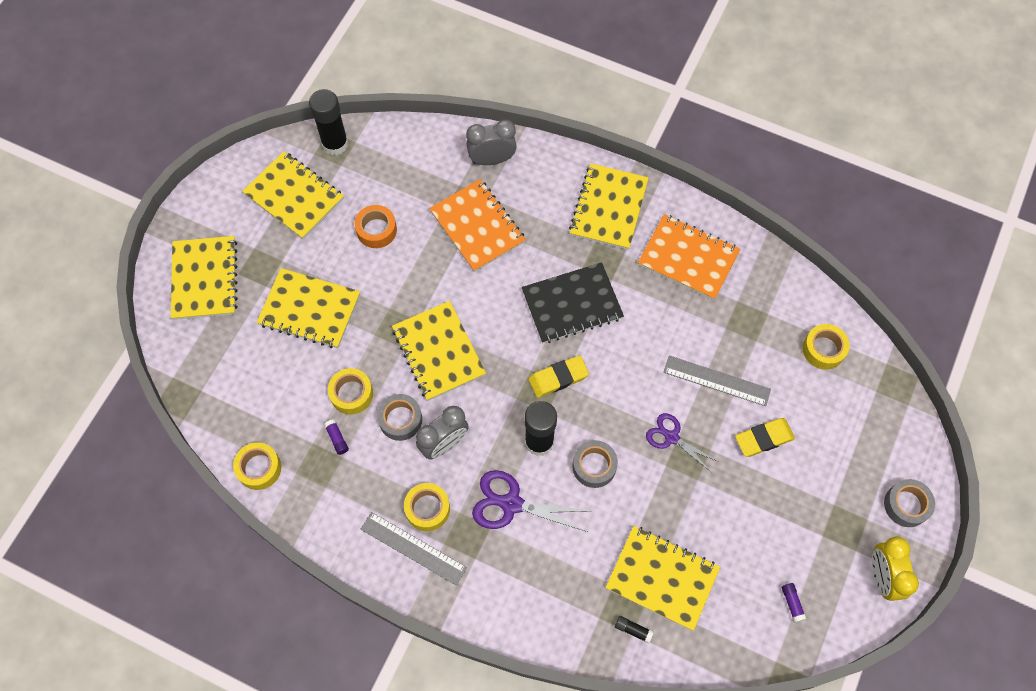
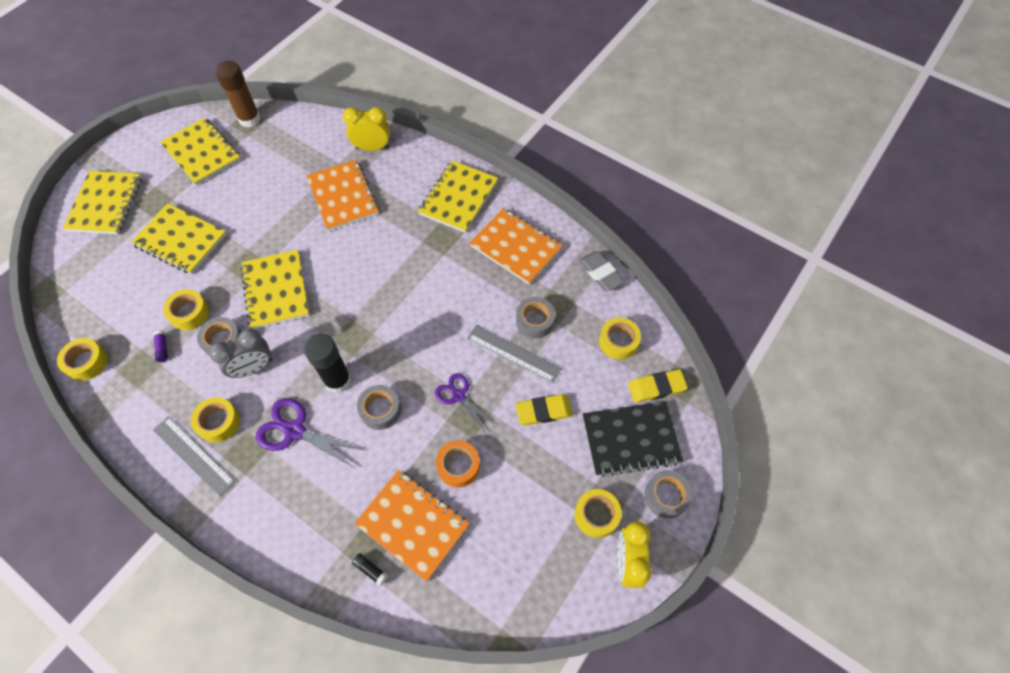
camera: 10 degrees right, 5 degrees down
black glue stick [309,89,348,155] -> brown glue stick [215,61,261,127]
orange tape [354,205,397,248] -> orange tape moved to [436,440,480,488]
grey clock [466,120,517,165] -> yellow clock [343,107,390,151]
black notebook [522,262,624,343] -> black notebook moved to [583,401,683,477]
yellow eraser [529,355,589,398] -> yellow eraser moved to [628,369,688,403]
yellow notebook [605,526,720,631] -> orange notebook [354,470,470,582]
purple glue stick [782,583,806,623] -> none
none -> grey tape [516,297,555,338]
none -> yellow tape [575,489,622,538]
none -> grey eraser [579,251,624,291]

